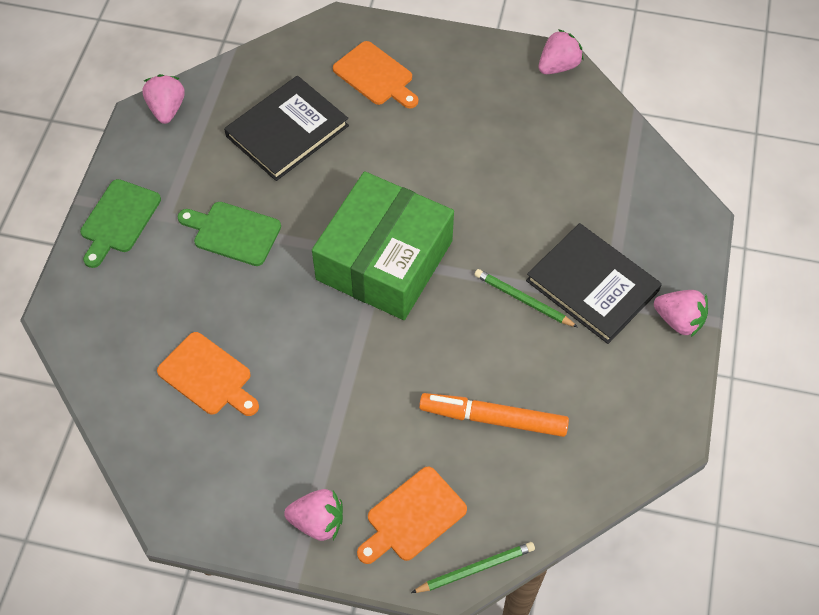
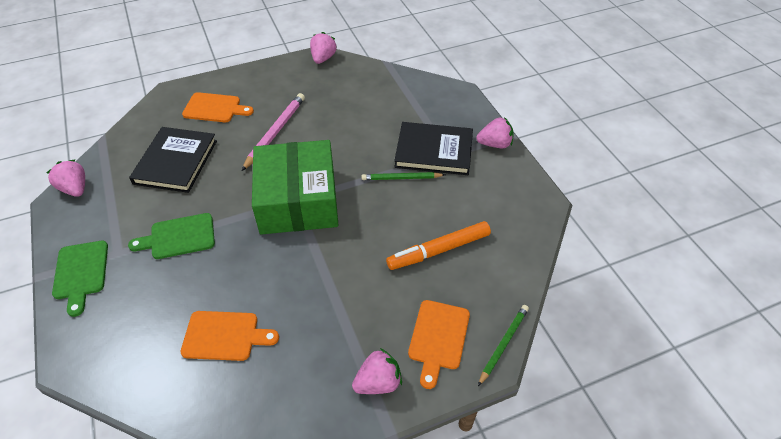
camera: 35 degrees left, 10 degrees down
none -> pink pencil [242,93,305,171]

